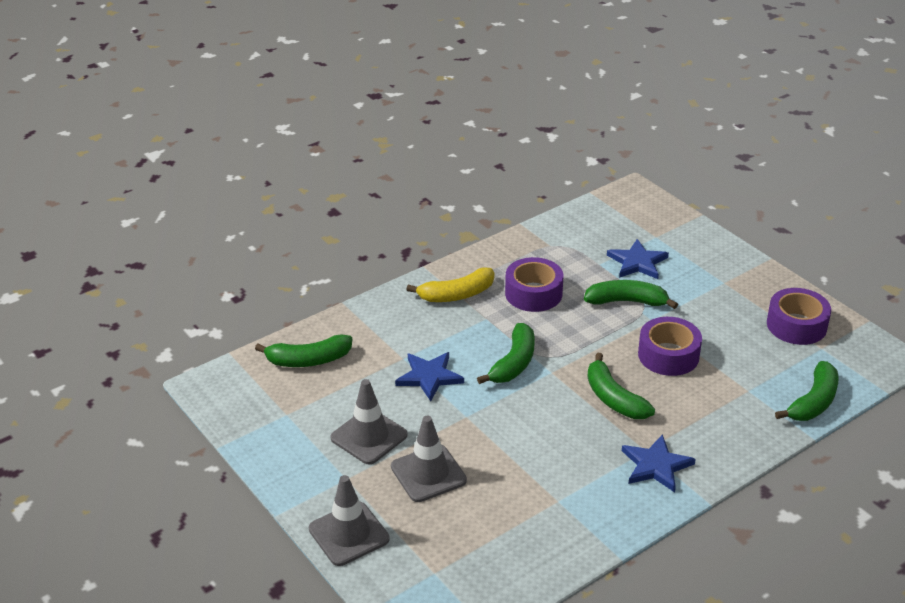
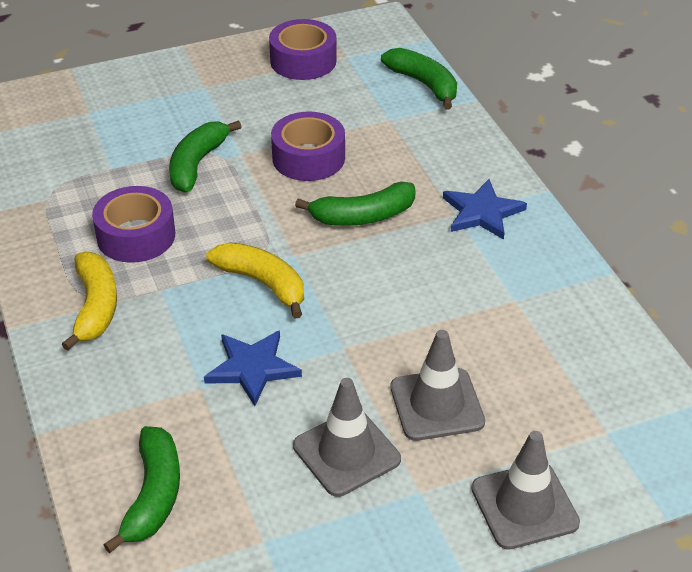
camera: 75 degrees left, 5 degrees up
green banana [477,323,535,384] -> yellow banana [206,242,304,319]
blue star [607,239,669,279] -> none

